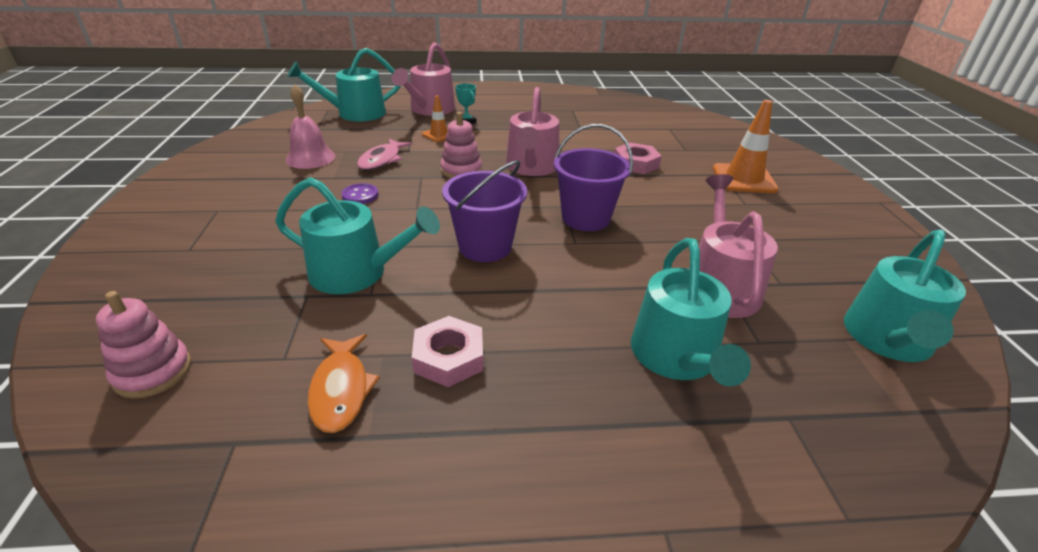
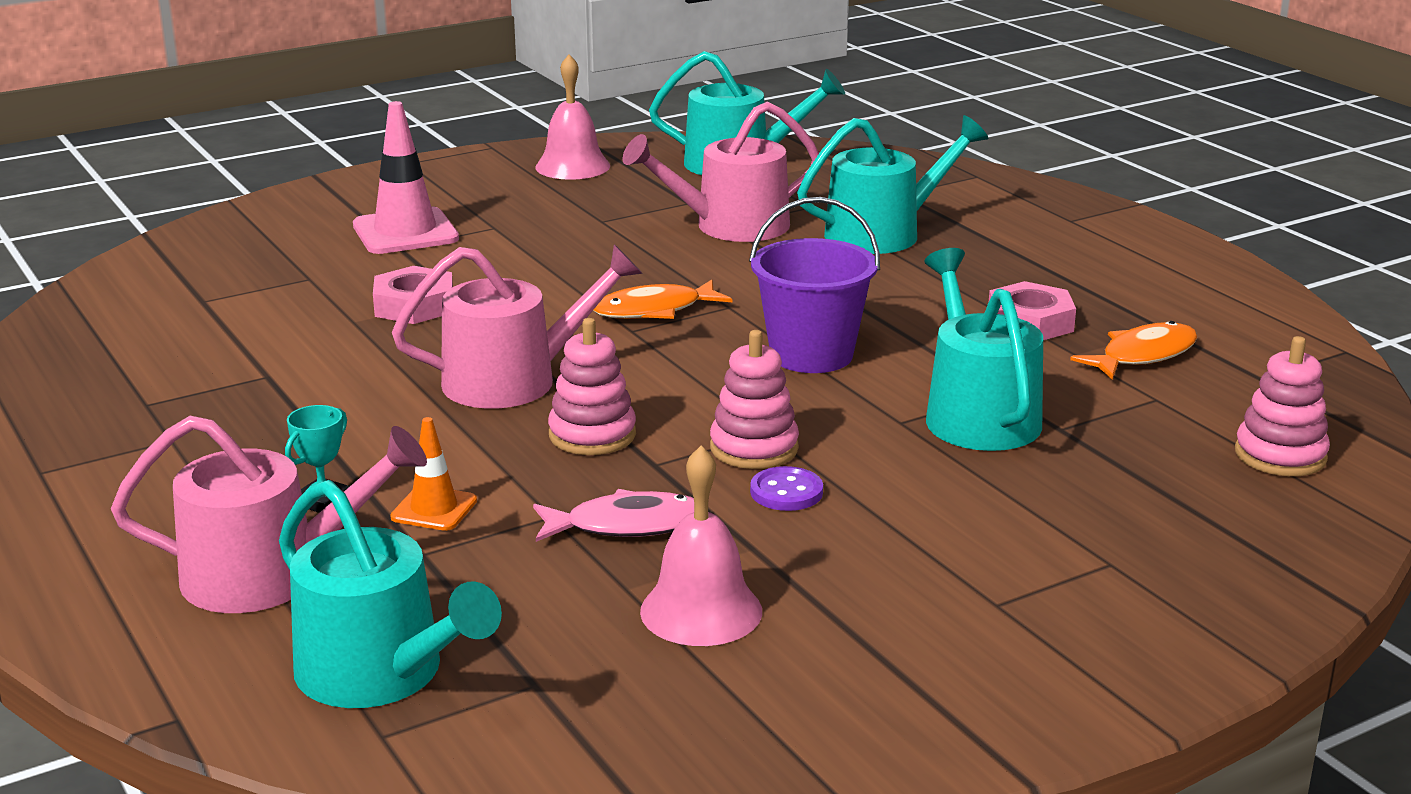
camera: 115 degrees left, 10 degrees down
purple bucket [554,124,633,231] -> orange fish [593,280,732,319]
orange traffic cone [713,100,779,193] -> pink traffic cone [353,101,459,254]
none -> pink bell [535,54,610,180]
none -> pink stacking toy [710,330,799,469]

